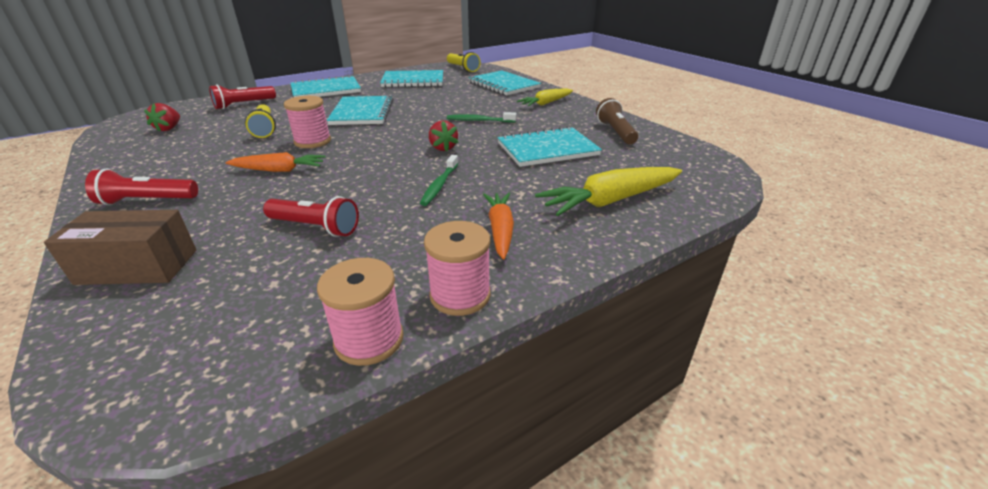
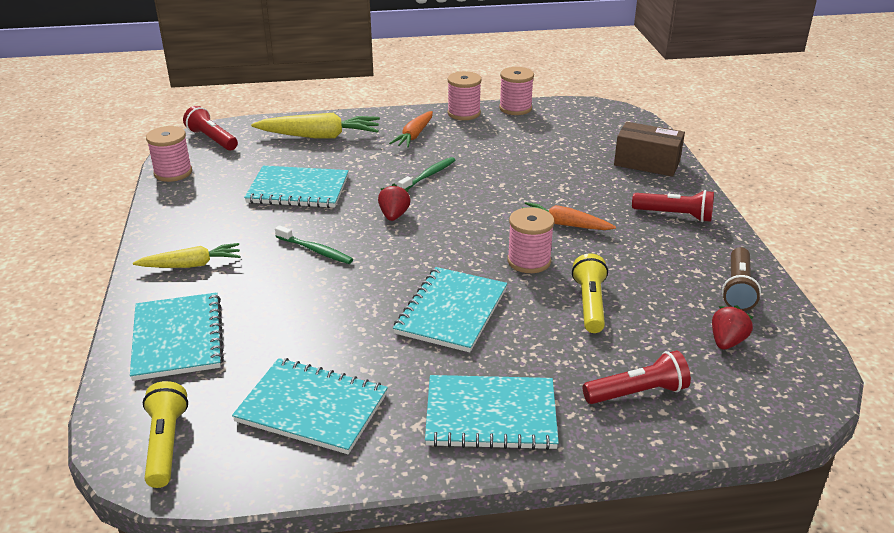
camera: 155 degrees left, 0 degrees up
red flashlight [263,196,359,237] -> red flashlight moved to [183,106,238,151]
brown flashlight [596,98,638,144] -> brown flashlight moved to [722,247,761,311]
none -> pink spool [146,126,192,182]

